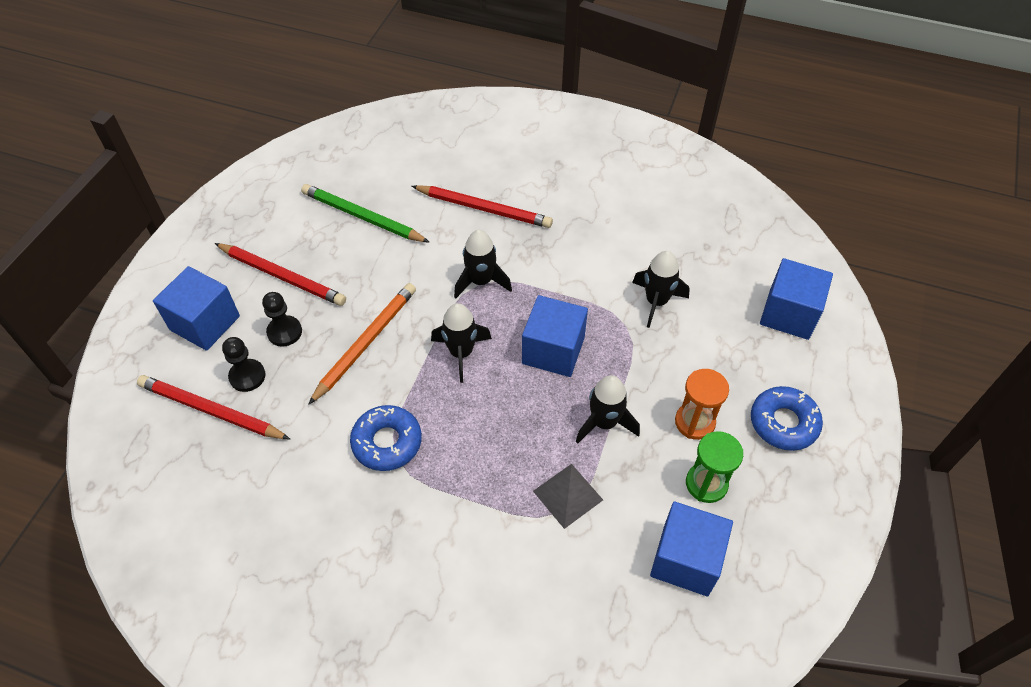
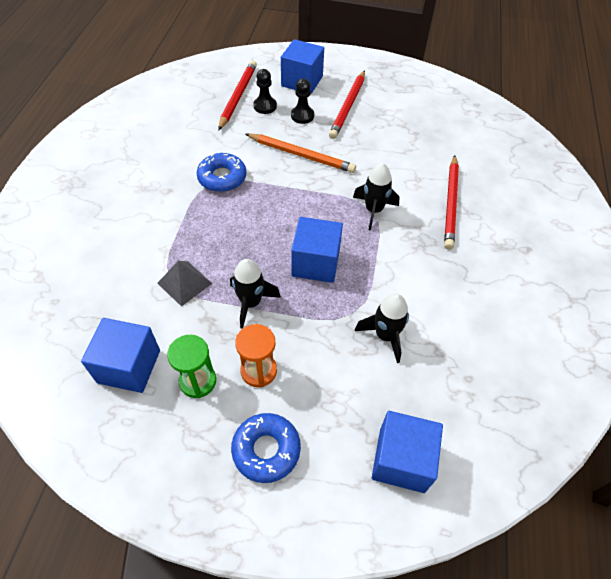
camera: 80 degrees right, 0 degrees up
green pencil [301,184,430,243] -> none
black rocket [431,303,492,383] -> none

